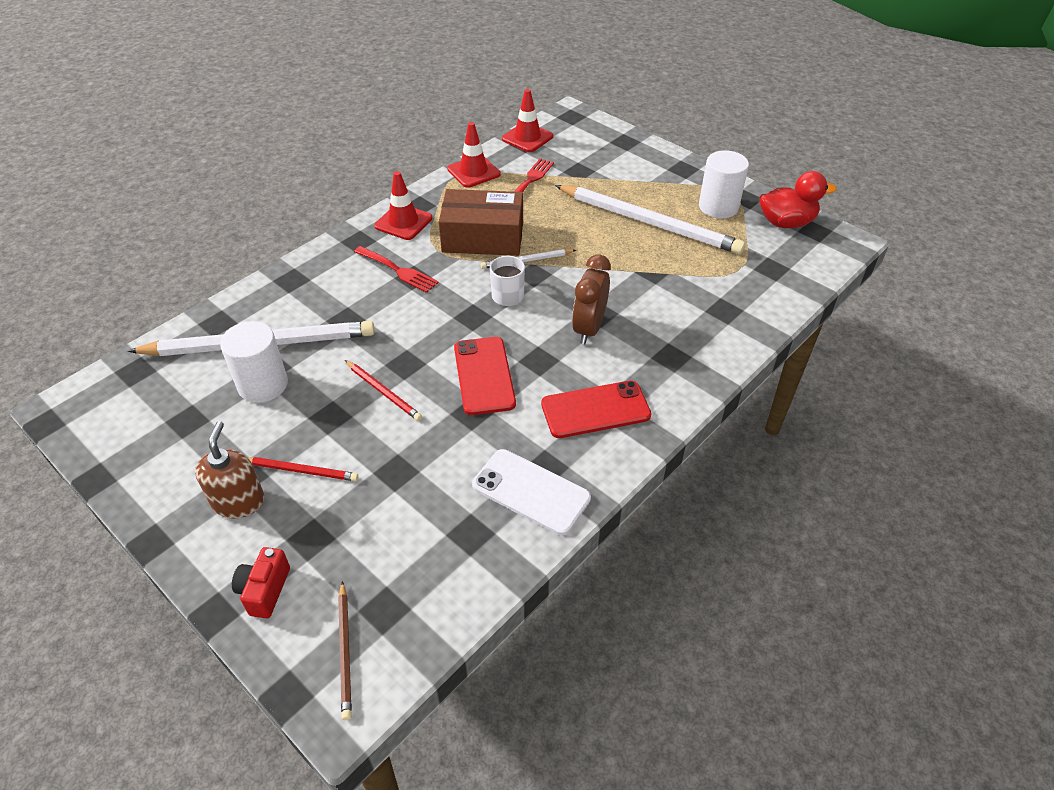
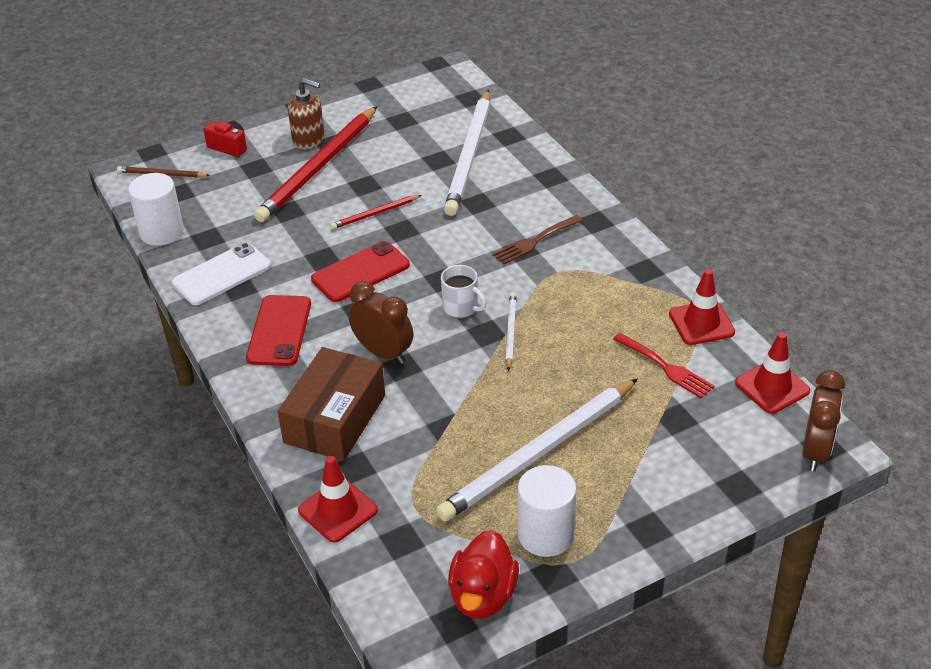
camera: 110 degrees right, 5 degrees down
white cylinder [220,321,288,403] -> white cylinder moved to [128,173,184,246]
red pencil [248,457,358,481] -> red pencil [254,106,377,222], size x2.20
red fork [354,246,439,293] -> brown fork [492,215,583,265]
red traffic cone [374,171,432,240] -> red traffic cone moved to [298,456,378,543]
brown box [439,189,523,256] -> brown box moved to [278,347,385,461]
red phone [454,337,516,415] -> red phone turned 45 degrees counterclockwise [311,241,410,302]
none -> brown clock [802,370,845,471]

